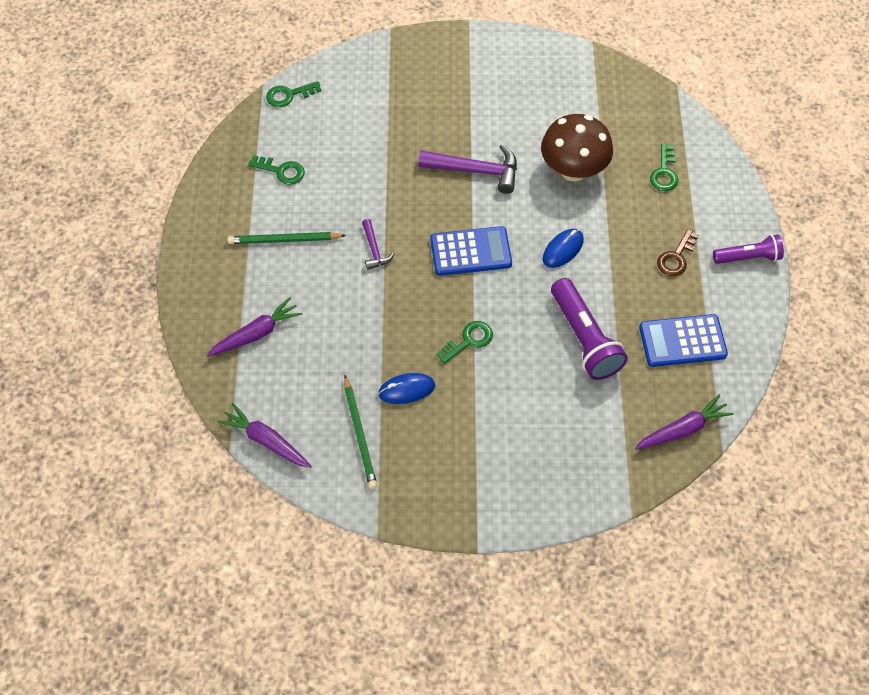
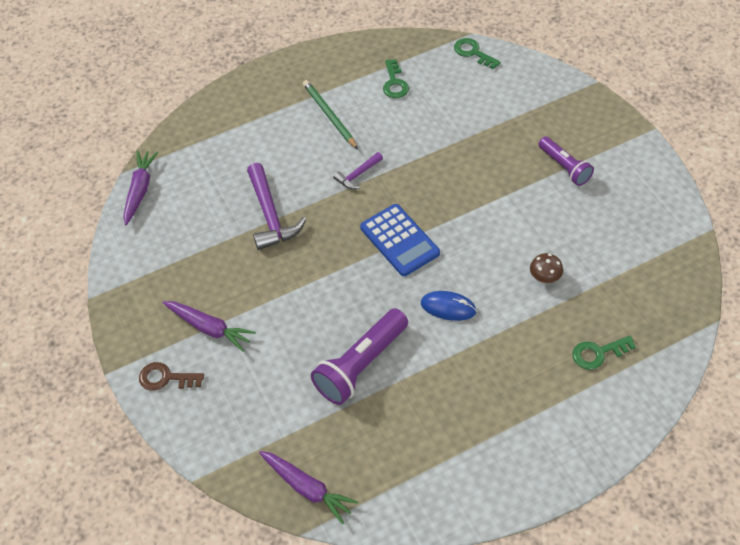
camera: 65 degrees right, 5 degrees down
purple carrot [207,297,303,357] -> purple carrot moved to [162,301,256,352]
green pencil [344,375,377,489] -> none
blue mouse [378,373,435,404] -> none
purple hammer [418,144,517,194] -> purple hammer moved to [247,163,306,250]
green key [436,321,493,364] -> none
brown mushroom [541,114,613,181] -> brown mushroom [530,253,563,283], size x0.43
blue calculator [639,314,728,367] -> none
brown key [657,229,699,276] -> brown key moved to [139,362,204,391]
purple flashlight [713,234,784,264] -> purple flashlight moved to [538,137,594,186]

